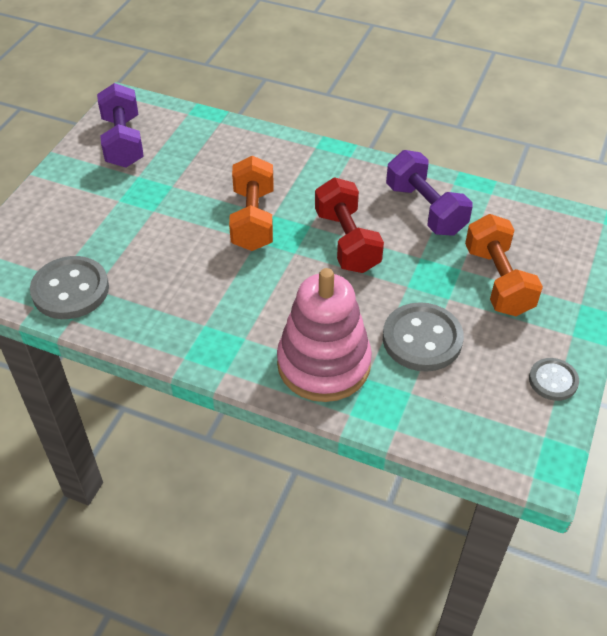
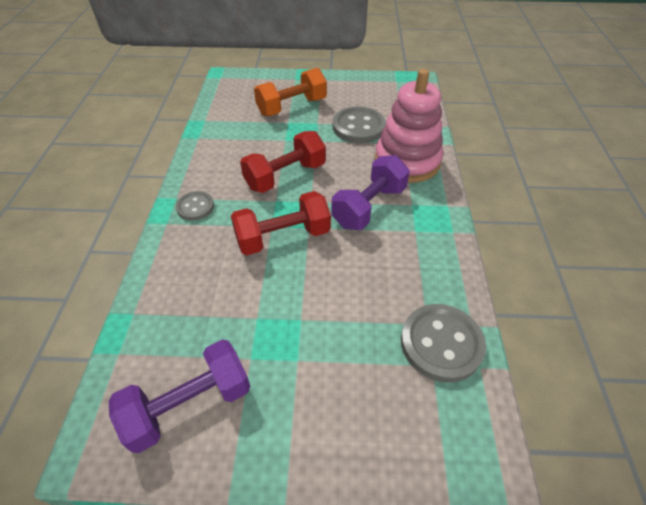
camera: 110 degrees left, 0 degrees up
orange dumbbell [229,156,274,251] -> red dumbbell [231,191,331,255]
purple dumbbell [386,150,473,236] -> purple dumbbell moved to [331,155,410,230]
grey button [529,358,579,401] -> grey button moved to [176,191,214,221]

